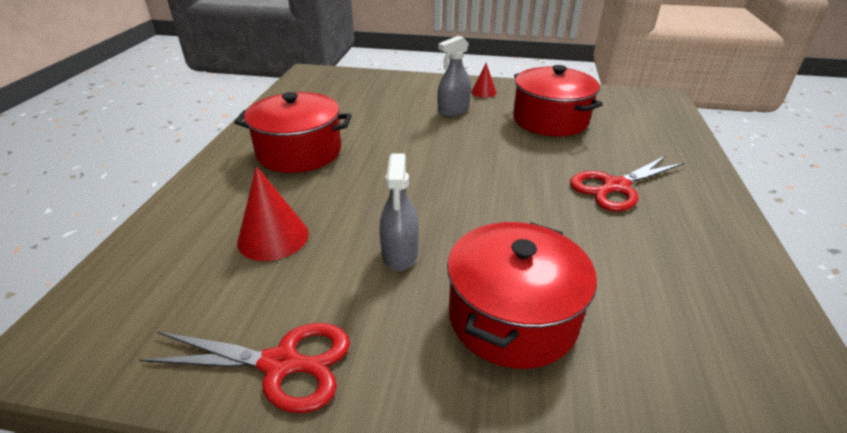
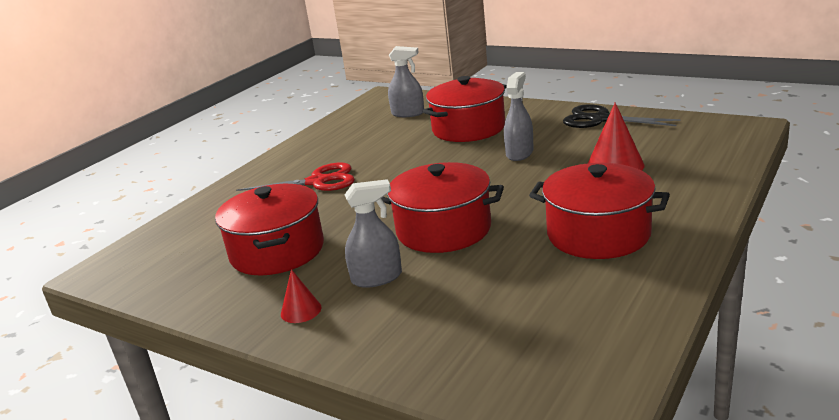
camera: 155 degrees left, 10 degrees down
red scissors [139,323,350,413] -> black scissors [563,104,681,128]
none -> red pot [381,162,504,253]
none -> grey spray bottle [388,46,424,117]

